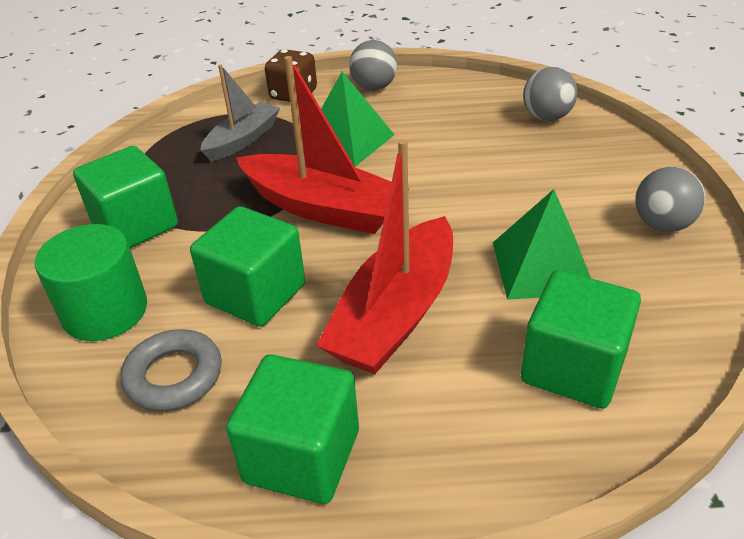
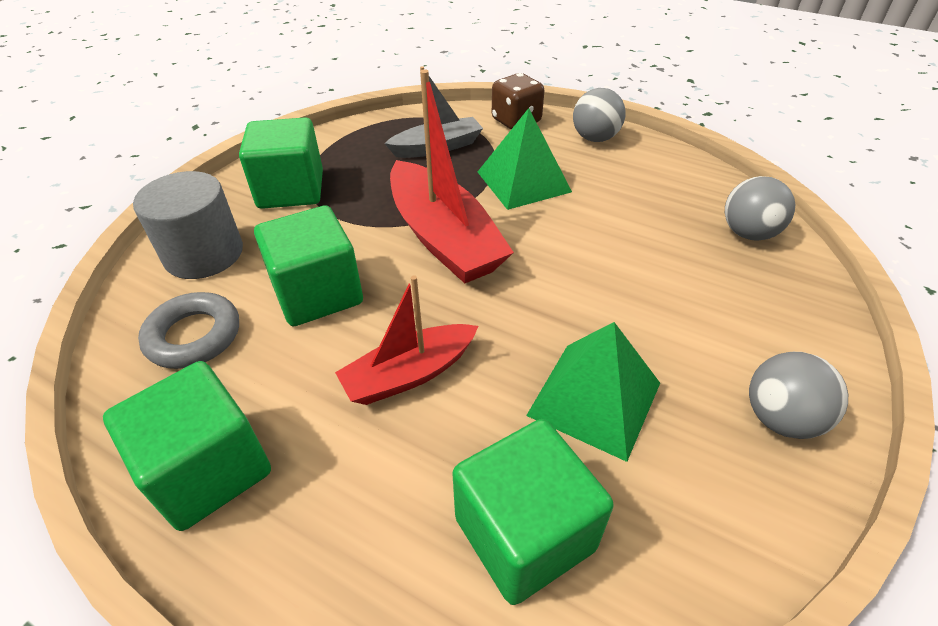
camera: 30 degrees right, 5 degrees up
green cylinder [35,224,147,341] -> grey cylinder [133,171,243,279]
red boat [316,139,453,374] -> red boat [335,275,478,405], size x0.62

